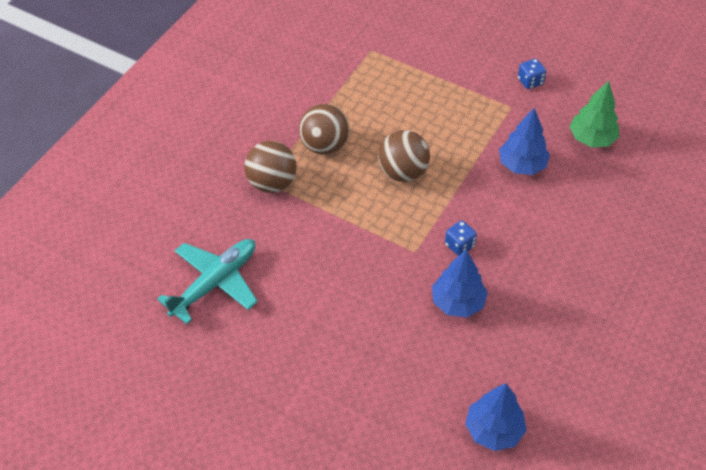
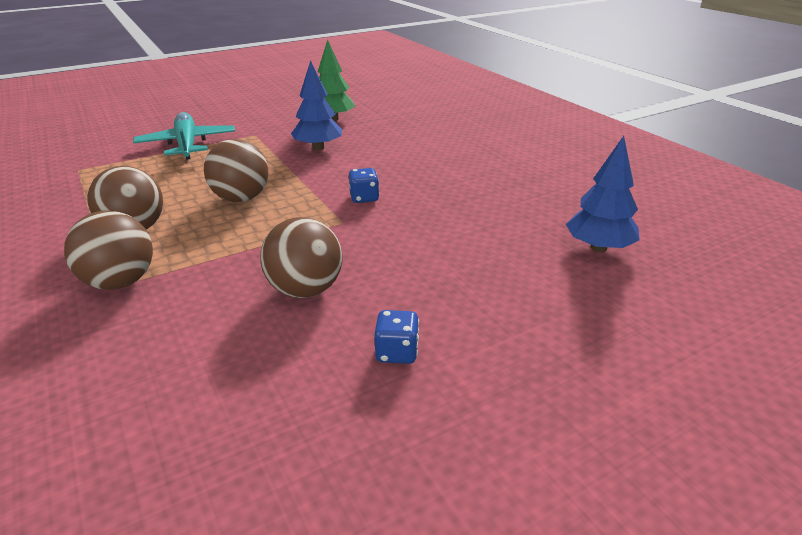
camera: 60 degrees left, 20 degrees down
turquoise plane [157,239,258,324] -> turquoise plane moved to [133,112,235,160]
blue tree [432,250,488,317] -> none
blue dice [518,59,546,89] -> blue dice moved to [374,310,419,364]
none -> brown ball [260,217,342,298]

